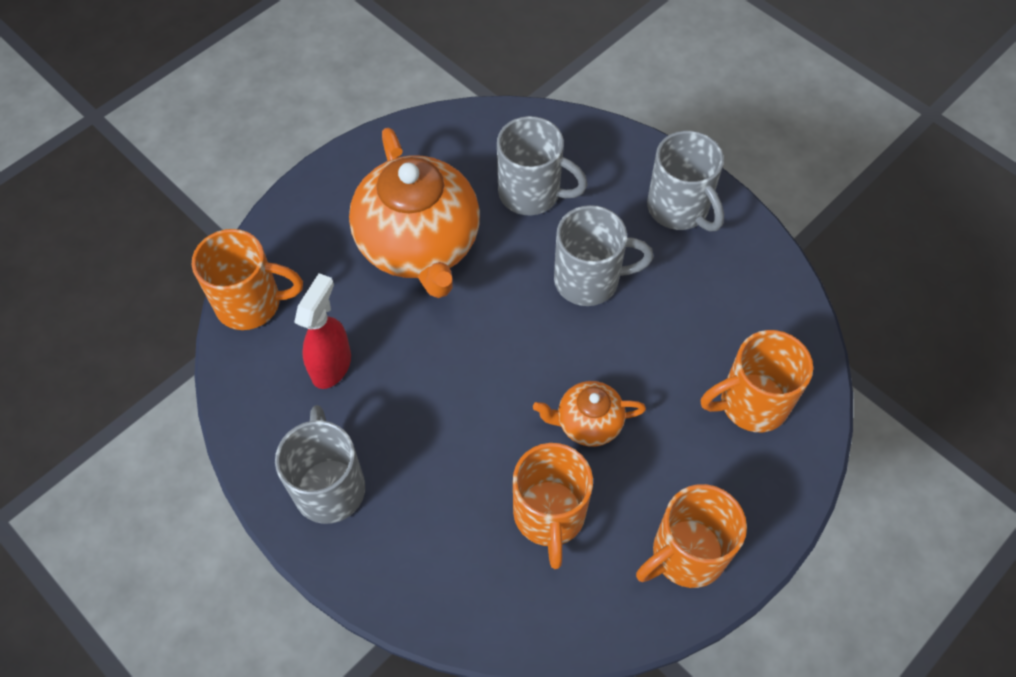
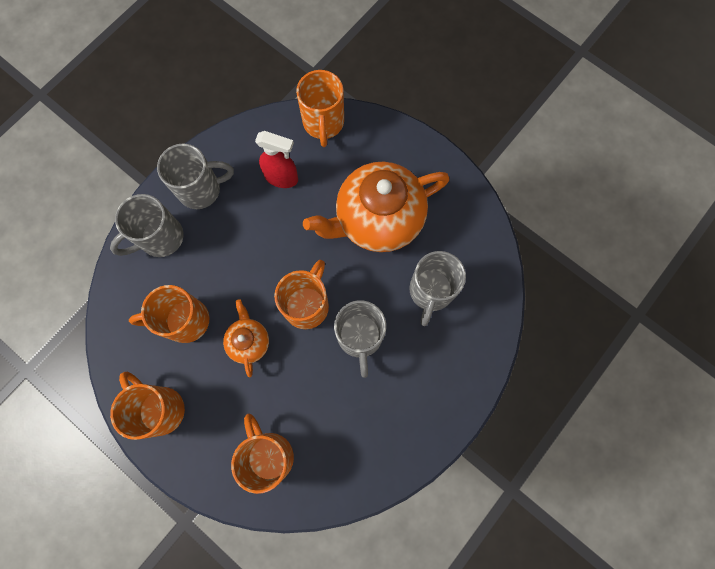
camera: 85 degrees right, 15 degrees up
grey mug [647,131,724,232] -> grey mug moved to [110,194,183,257]
none -> orange mug [274,260,329,329]

